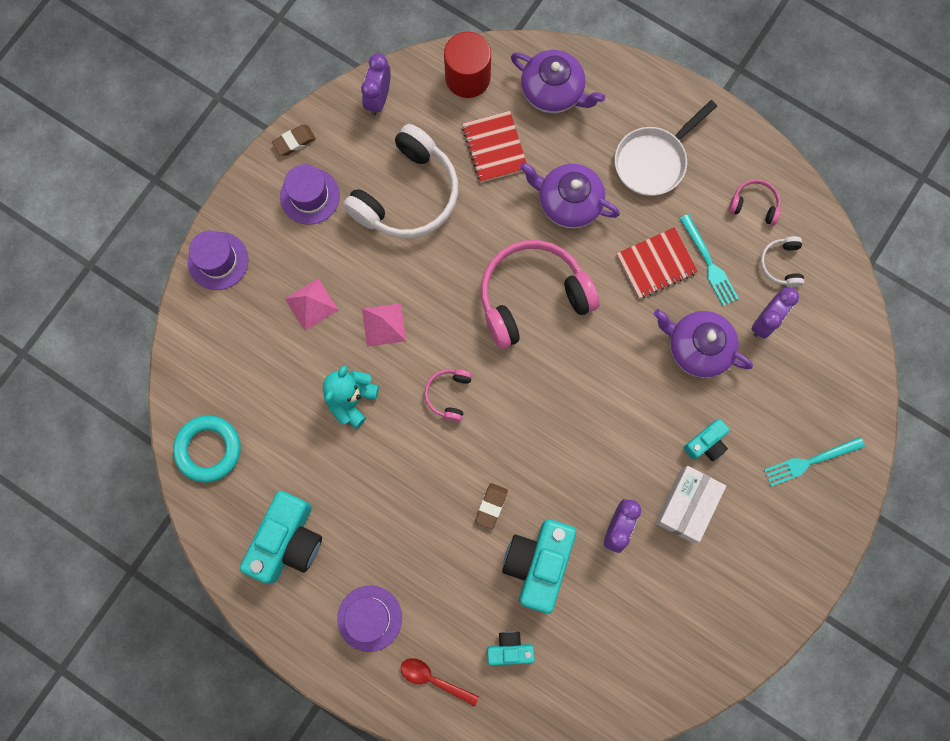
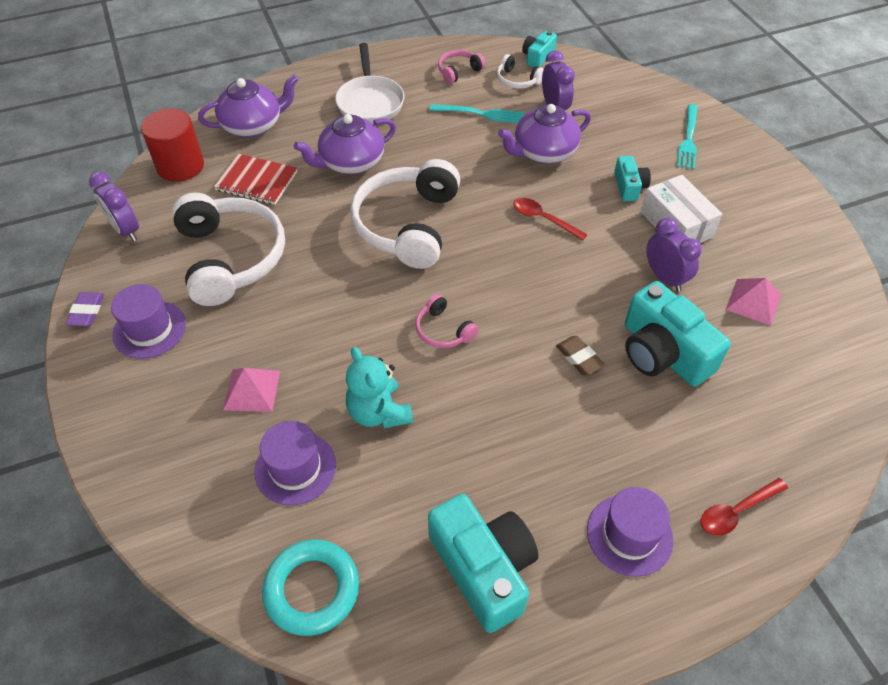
camera: 55 degrees left, 25 degrees down
purple hat [188,231,248,290] -> purple hat moved to [254,421,336,505]
brown eraser [272,125,316,156] -> purple eraser [65,292,104,326]
pink pyramid [362,303,406,347] -> pink pyramid moved to [726,278,781,326]
pink headphones [481,240,599,349] -> white headphones [350,159,460,269]
turquoise camera [487,631,535,665] -> turquoise camera moved to [522,31,557,68]
red notebook [616,227,698,299] -> none
none -> red spoon [513,198,588,241]

